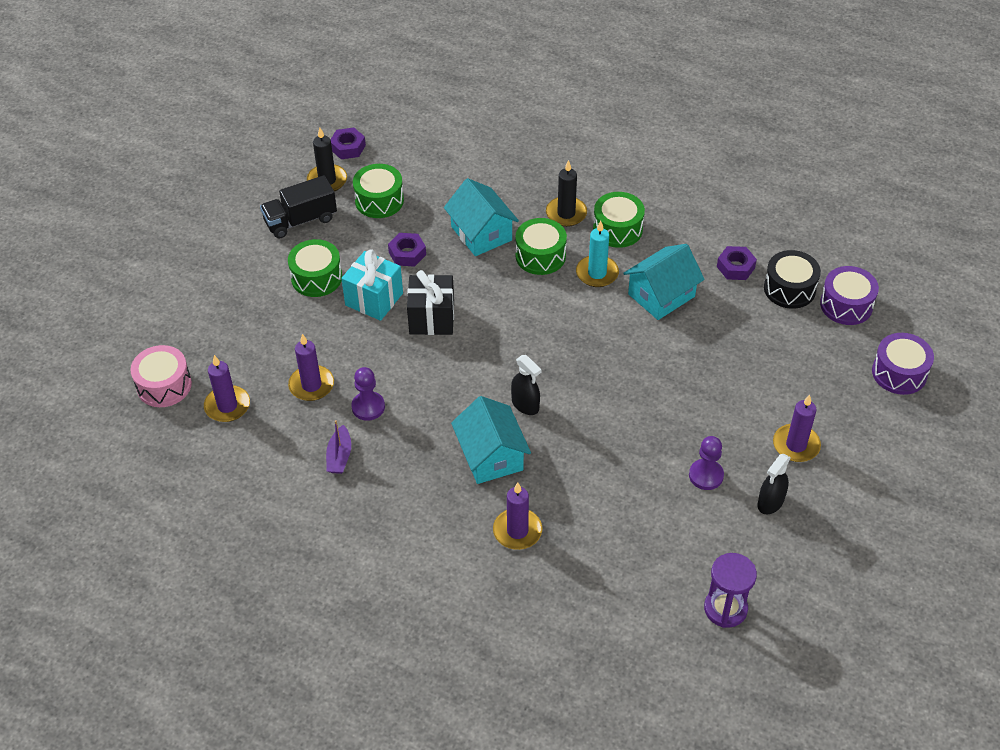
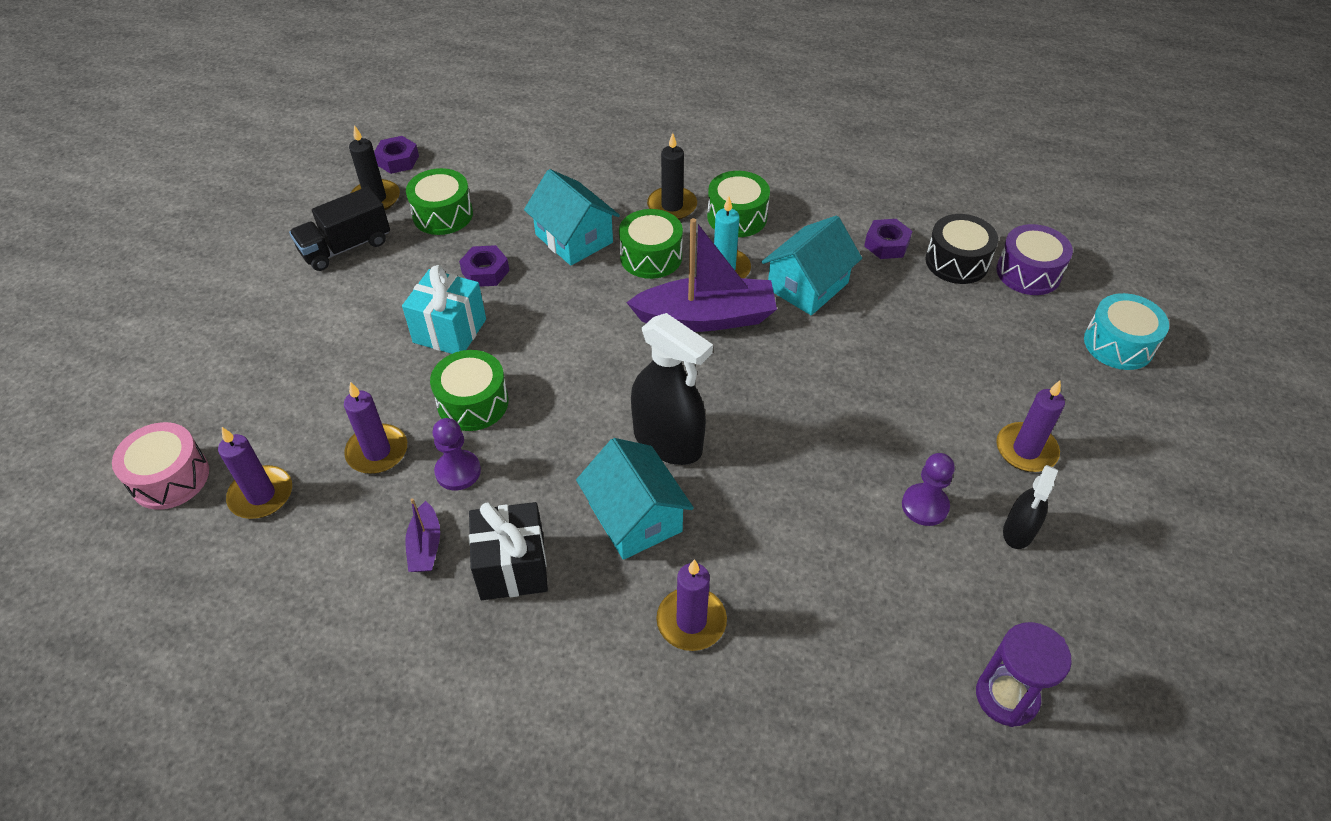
camera: 10 degrees left, 0 degrees up
green drum [288,239,342,297] -> green drum moved to [430,350,509,431]
black gift [407,270,454,335] -> black gift moved to [469,502,548,600]
black spray bottle [511,355,541,415] -> black spray bottle [631,313,713,465], size x1.78
purple drum [872,333,934,395] -> turquoise drum [1084,293,1169,370]
none -> purple boat [626,218,777,332]

